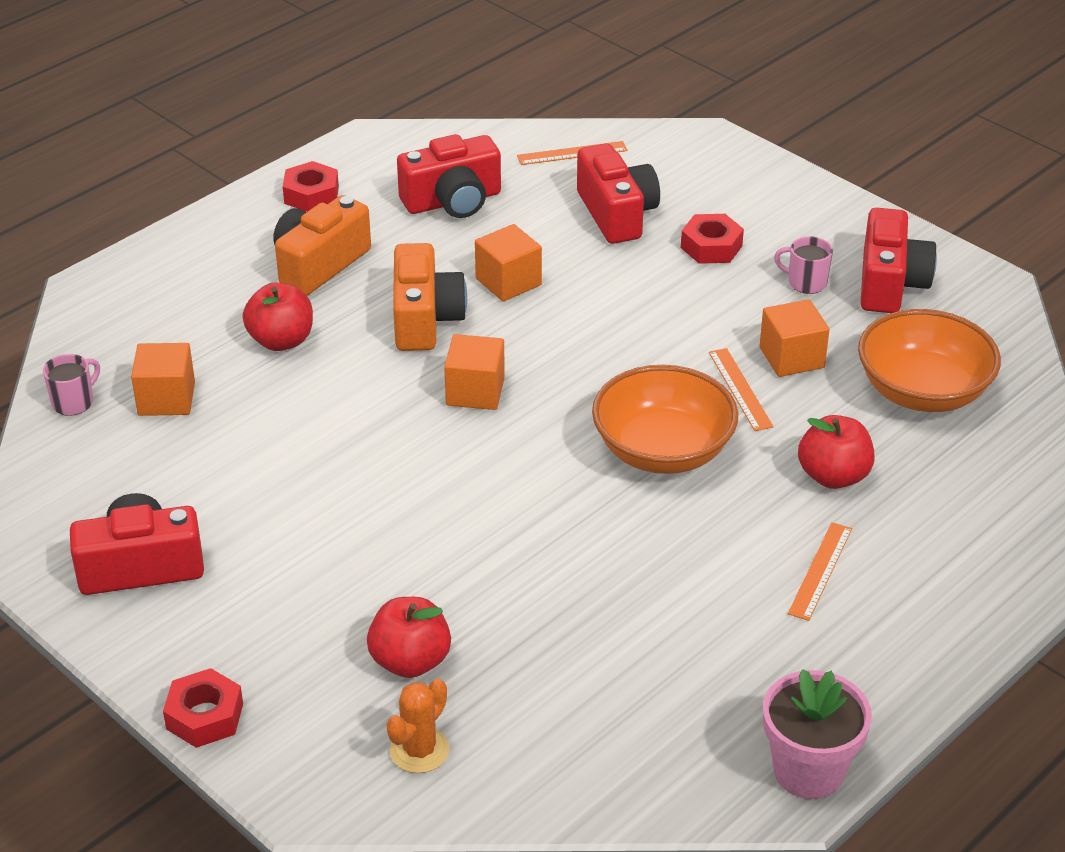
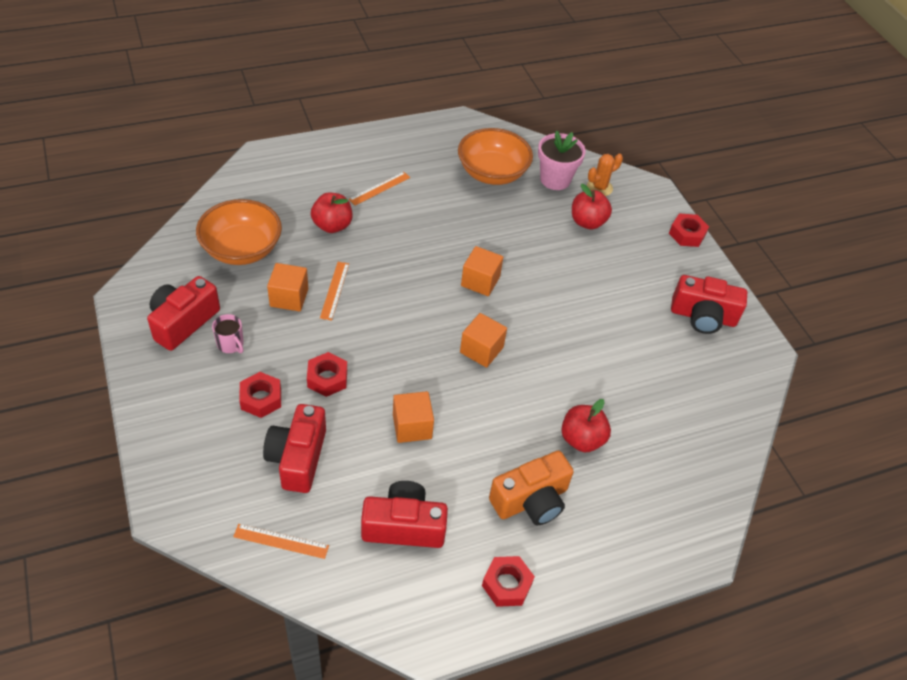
camera: 160 degrees left, 10 degrees up
pink mug [43,354,100,416] -> none
orange cube [131,343,195,416] -> orange cube moved to [461,246,503,296]
orange camera [393,243,467,351] -> none
orange bowl [592,365,738,474] -> orange bowl moved to [458,128,533,185]
pink flower pot [763,669,872,799] -> pink flower pot moved to [538,131,586,190]
none -> red nut [307,352,347,397]

